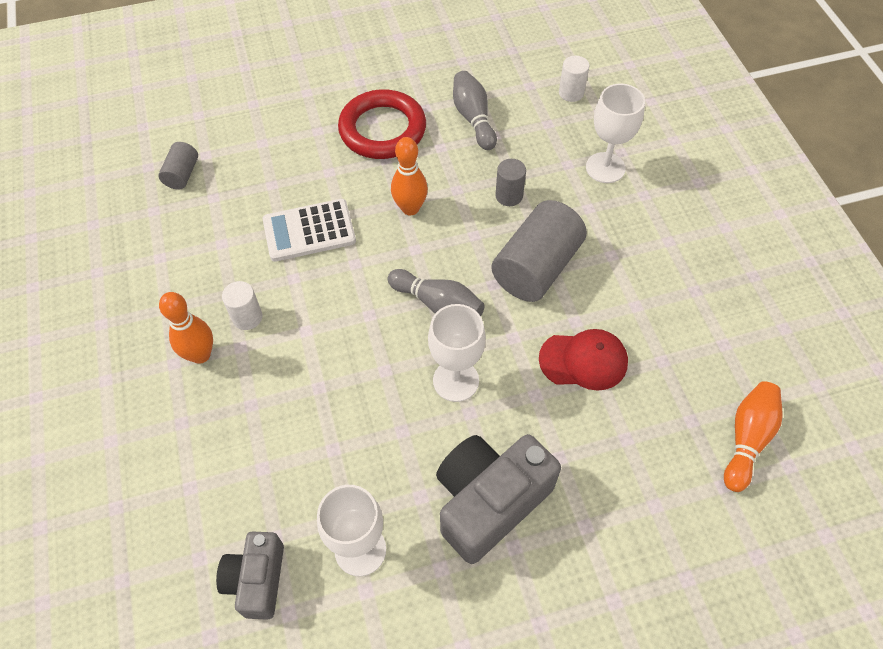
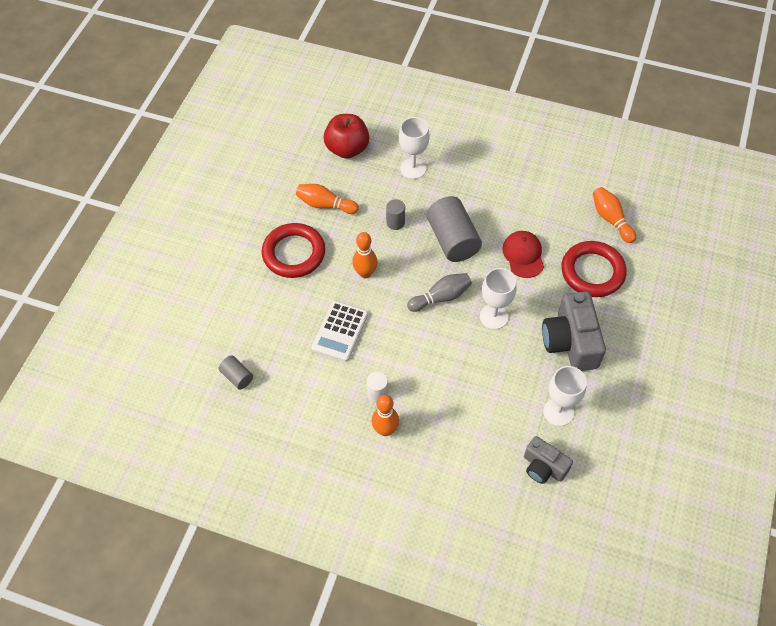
camera: 55 degrees left, 0 degrees up
grey bowling pin [453,71,497,150] -> orange bowling pin [296,184,359,214]
red cap [539,329,628,391] -> red cap turned 45 degrees counterclockwise [502,231,544,278]
white cylinder [559,56,589,102] -> red apple [324,114,369,159]
none -> red ring [561,241,627,297]

